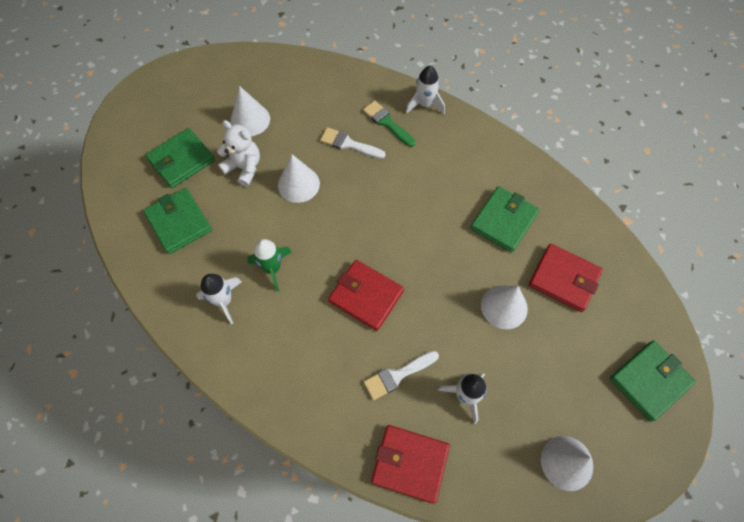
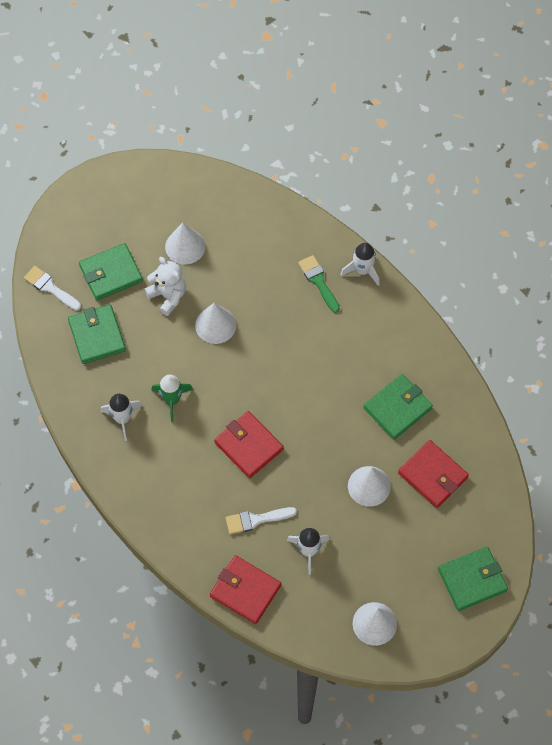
camera: 15 degrees right, 0 degrees up
white brush [320,127,385,159] -> white brush moved to [24,266,81,311]

